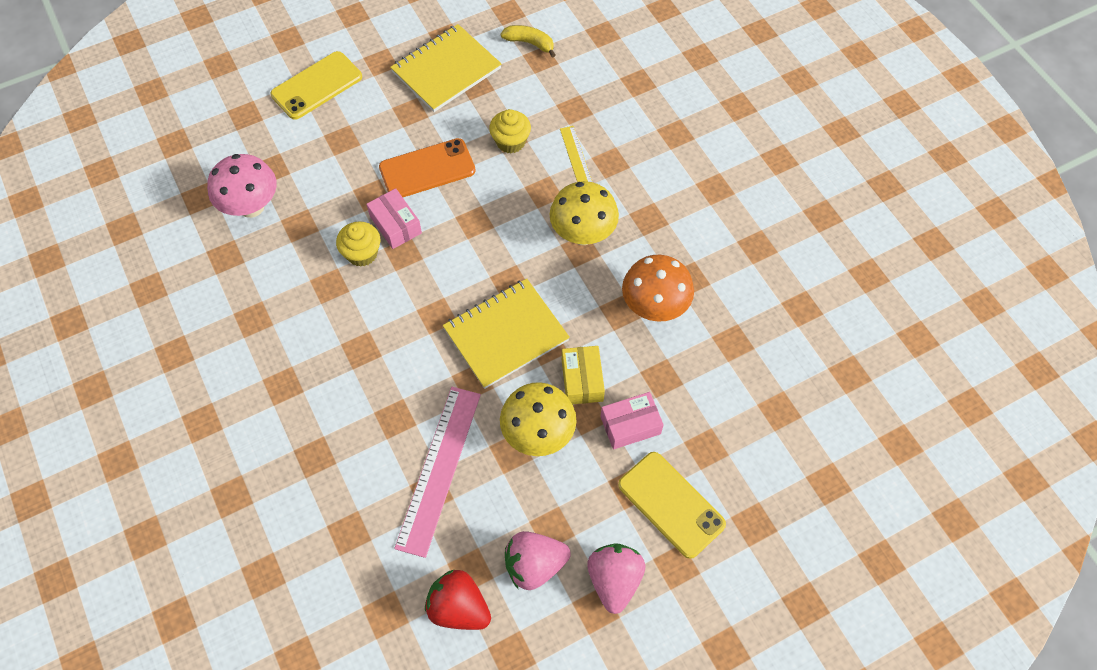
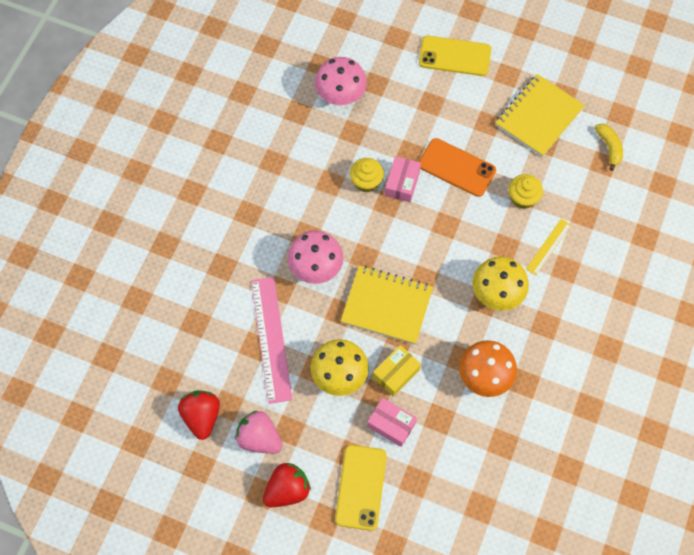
camera: 50 degrees right, 5 degrees up
yellow notebook [390,24,501,112] -> yellow notebook turned 60 degrees counterclockwise [495,74,585,157]
pink ruler [394,387,481,558] -> pink ruler turned 75 degrees counterclockwise [251,277,293,404]
pink strawberry [587,543,645,614] -> red strawberry [263,463,311,507]
none -> pink mushroom [288,230,343,284]

